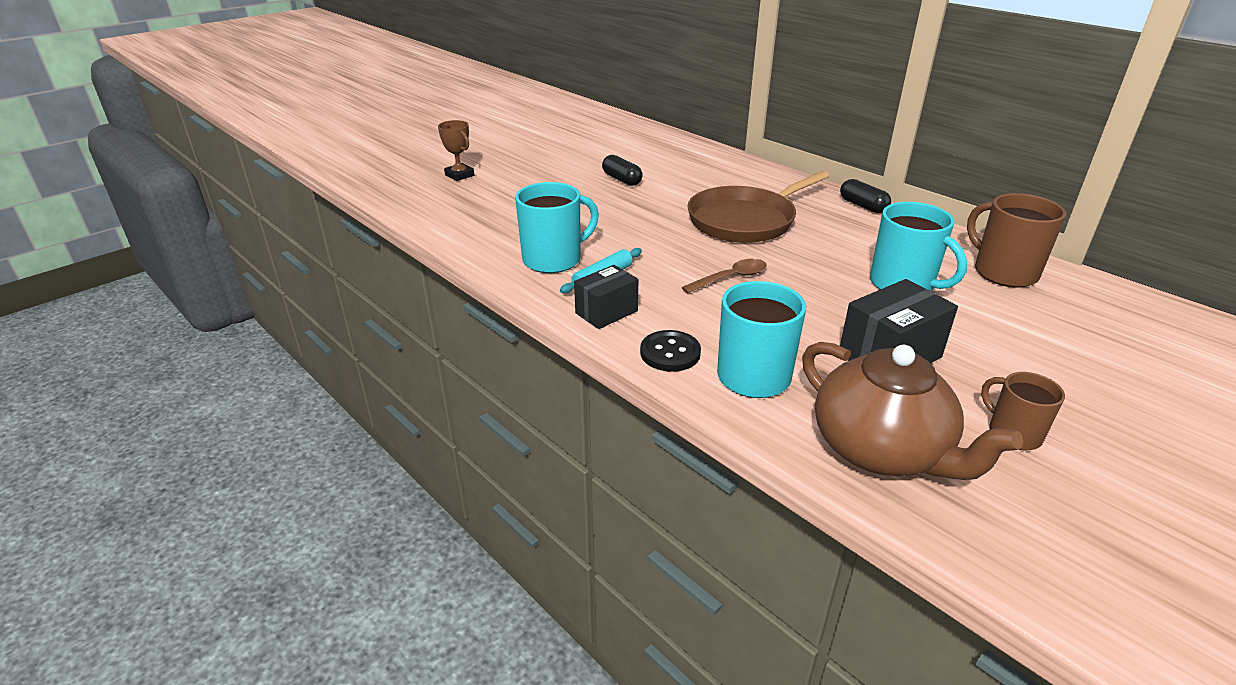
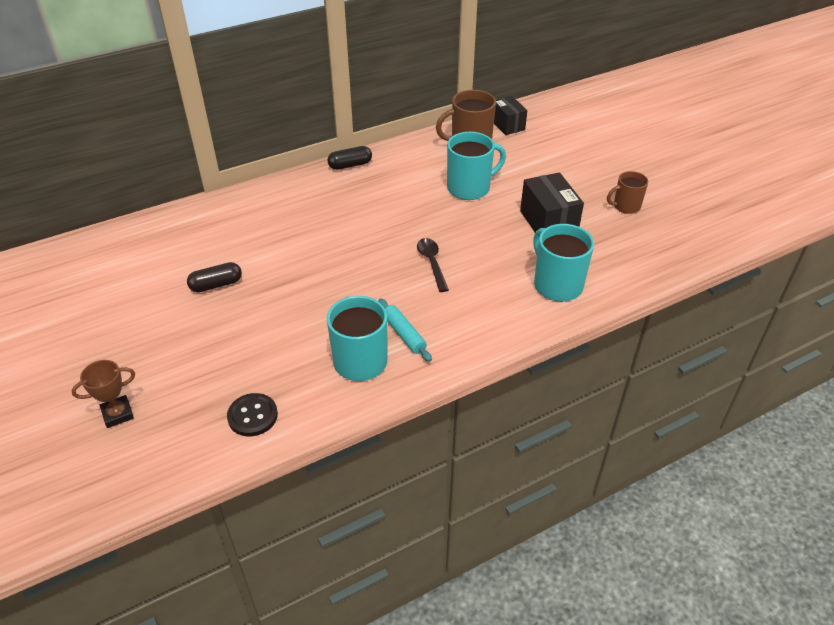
camera: 75 degrees left, 10 degrees up
black box [574,265,638,329] -> black box moved to [494,96,527,135]
black button [640,330,701,372] -> black button moved to [227,393,278,436]
brown spoon [682,259,767,293] -> black spoon [417,238,449,292]
brown pan [687,171,829,243] -> none
brown teapot [802,342,1023,480] -> none

